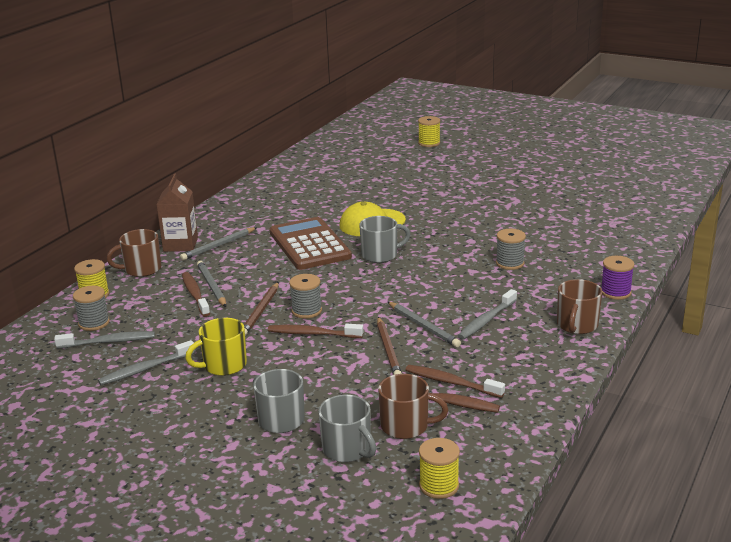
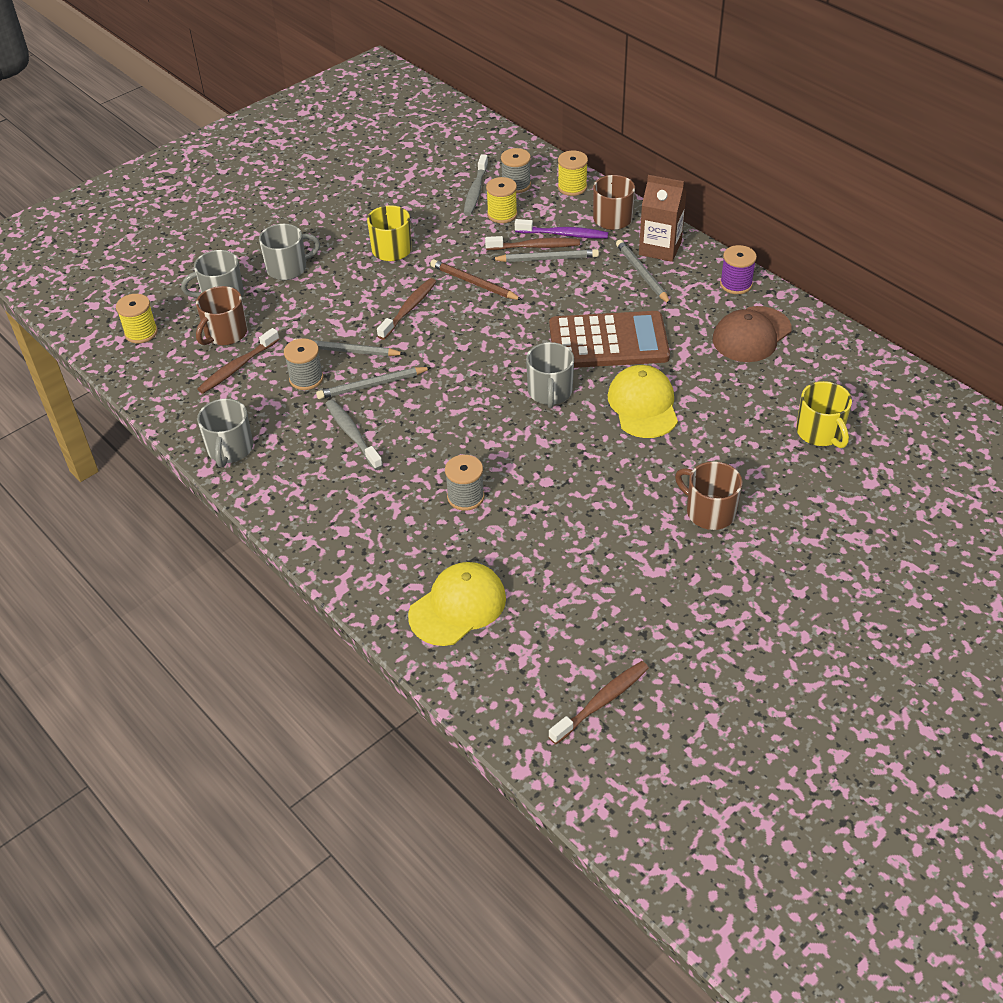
camera: 110 degrees right, 20 degrees up
grey toothbrush [98,340,196,385] -> none
grey spool [289,274,322,318] -> grey spool moved to [284,338,323,390]
brown pencil [377,317,402,375] -> grey pencil [293,339,405,356]
brown toothbrush [405,365,505,398] -> brown toothbrush moved to [549,661,649,744]
yellow spool [418,116,440,147] -> yellow spool moved to [486,177,517,223]
brown mug [557,279,603,334] -> brown mug moved to [675,461,743,530]
purple spool [601,256,634,300] -> purple spool moved to [720,245,757,294]
none -> grey mug [197,399,253,467]
none -> yellow cap [408,562,506,646]
none -> purple toothbrush [515,219,608,239]
none -> brown cap [713,306,792,362]
none -> yellow mug [796,381,852,448]

